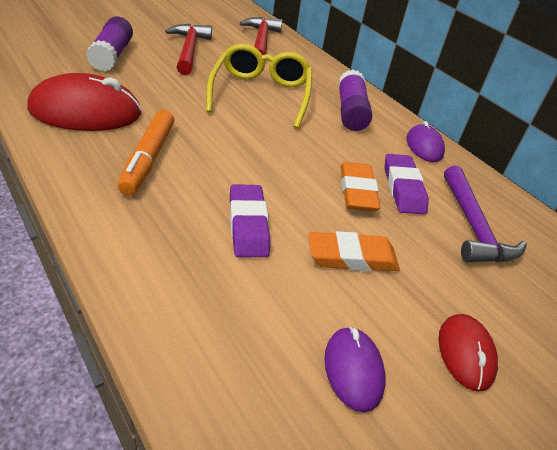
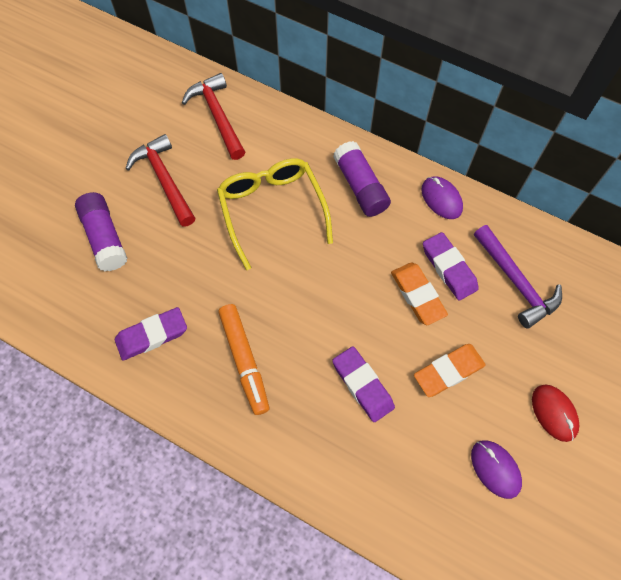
camera: 20 degrees left, 25 degrees up
red mouse [27,73,142,131] -> purple eraser [115,307,187,361]

